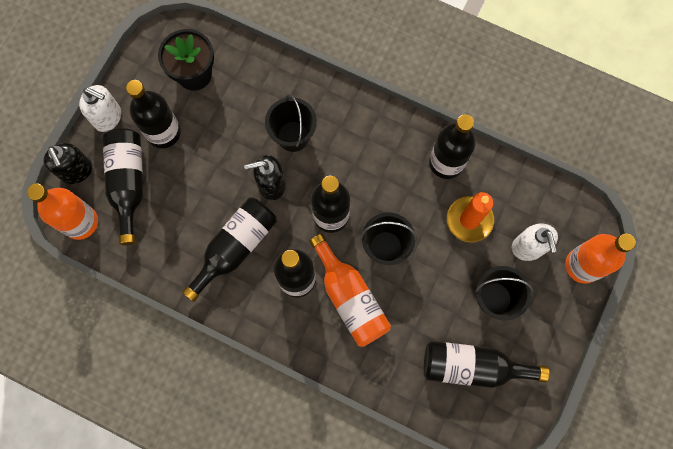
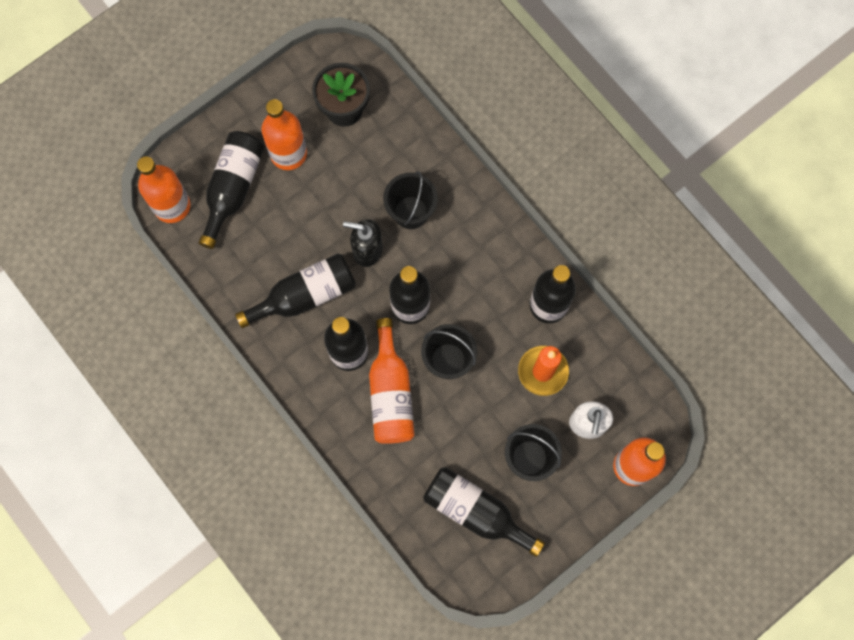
camera: 25 degrees right, 0 degrees up
black soap dispenser [43,143,92,184] -> none
white soap dispenser [79,85,121,132] -> none
black bottle [126,80,181,148] -> orange bottle [261,99,307,170]

